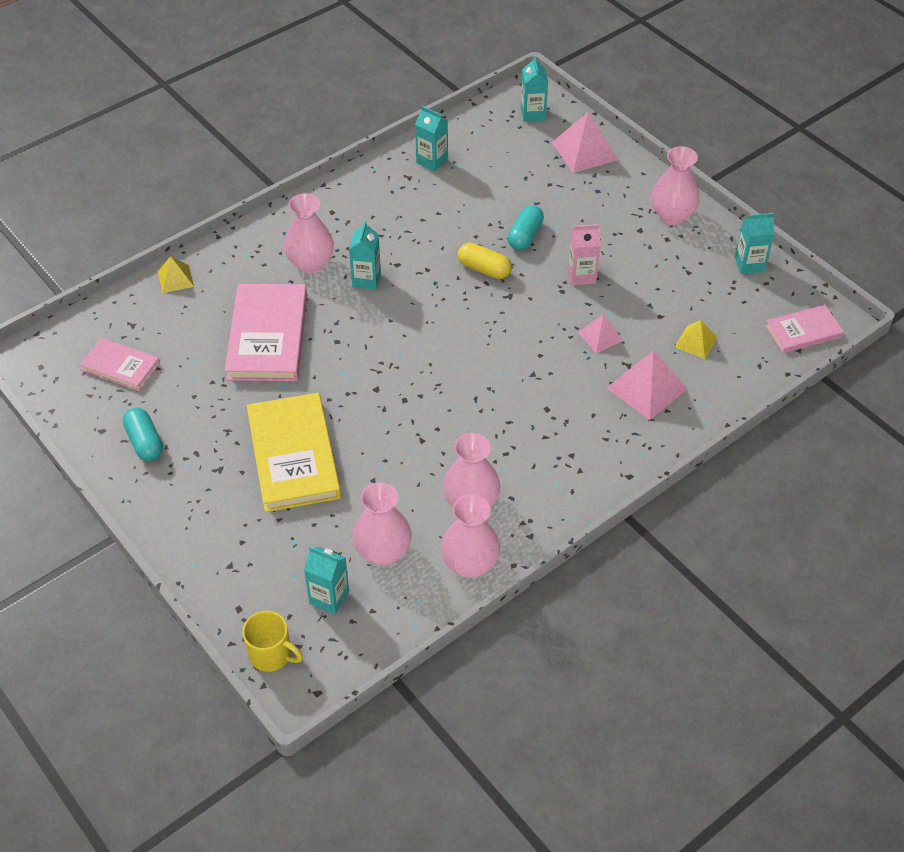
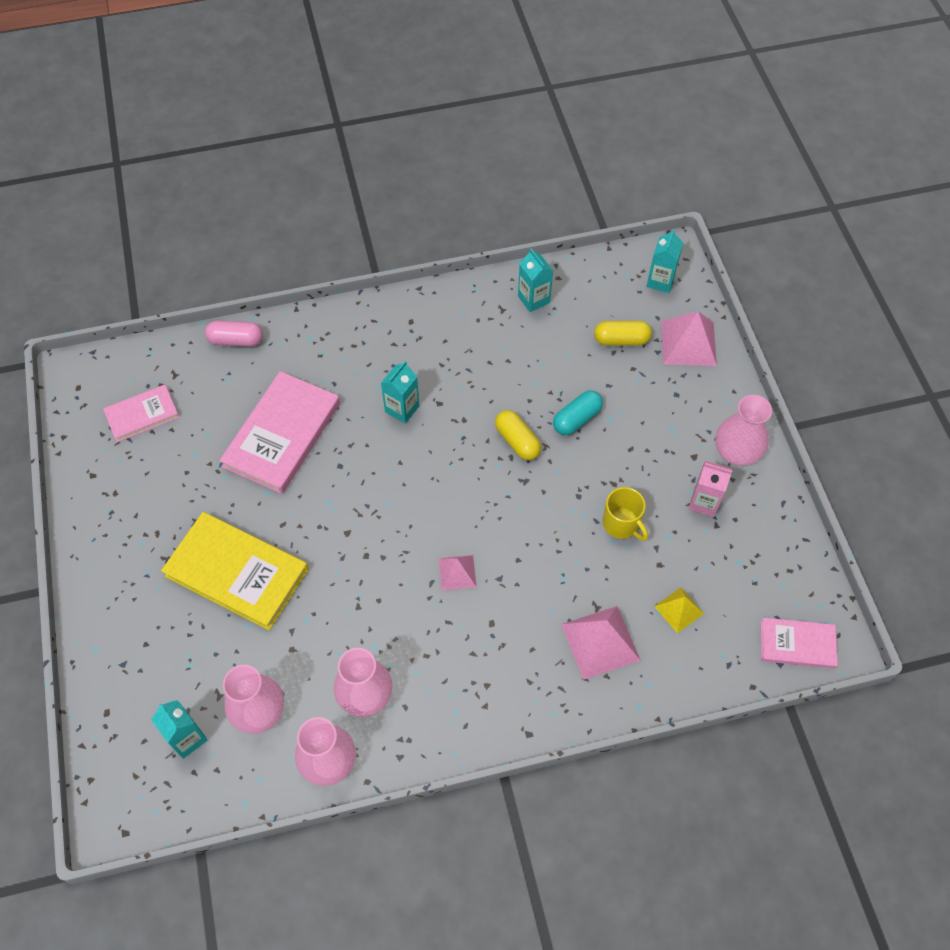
camera: 25 degrees right, 10 degrees up
pink book [80,338,160,391] -> pink book turned 75 degrees counterclockwise [103,385,180,442]
turquoise capsule [123,408,163,461] -> none
yellow pyramid [158,256,194,293] -> pink capsule [205,321,263,347]
yellow mug [242,611,303,672] -> yellow mug moved to [603,487,648,541]
yellow book [247,393,341,512] -> yellow book turned 75 degrees counterclockwise [161,512,309,631]
pink vase [284,193,334,273] -> none
pink carton [568,224,601,285] -> pink carton moved to [689,461,732,517]
pink pyramid [578,314,623,353] -> pink pyramid moved to [439,555,476,590]
turquoise carton [735,213,774,274] -> none
none -> yellow capsule [594,321,652,346]

